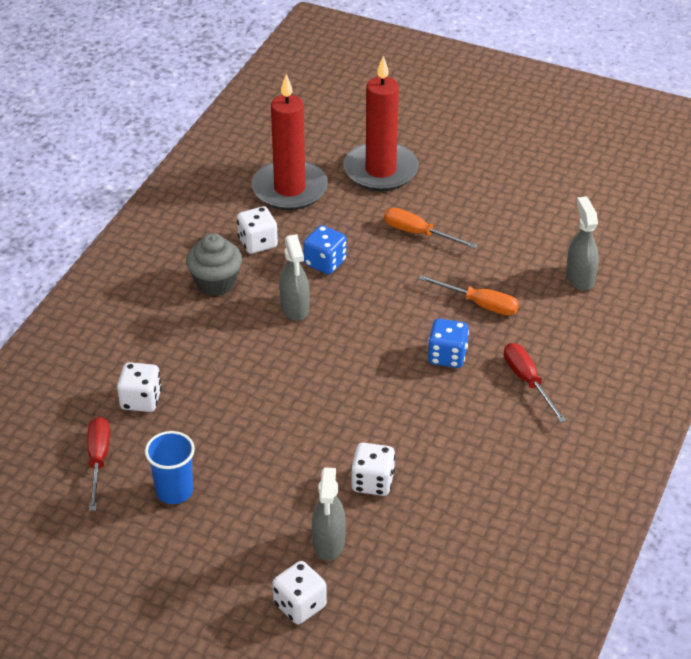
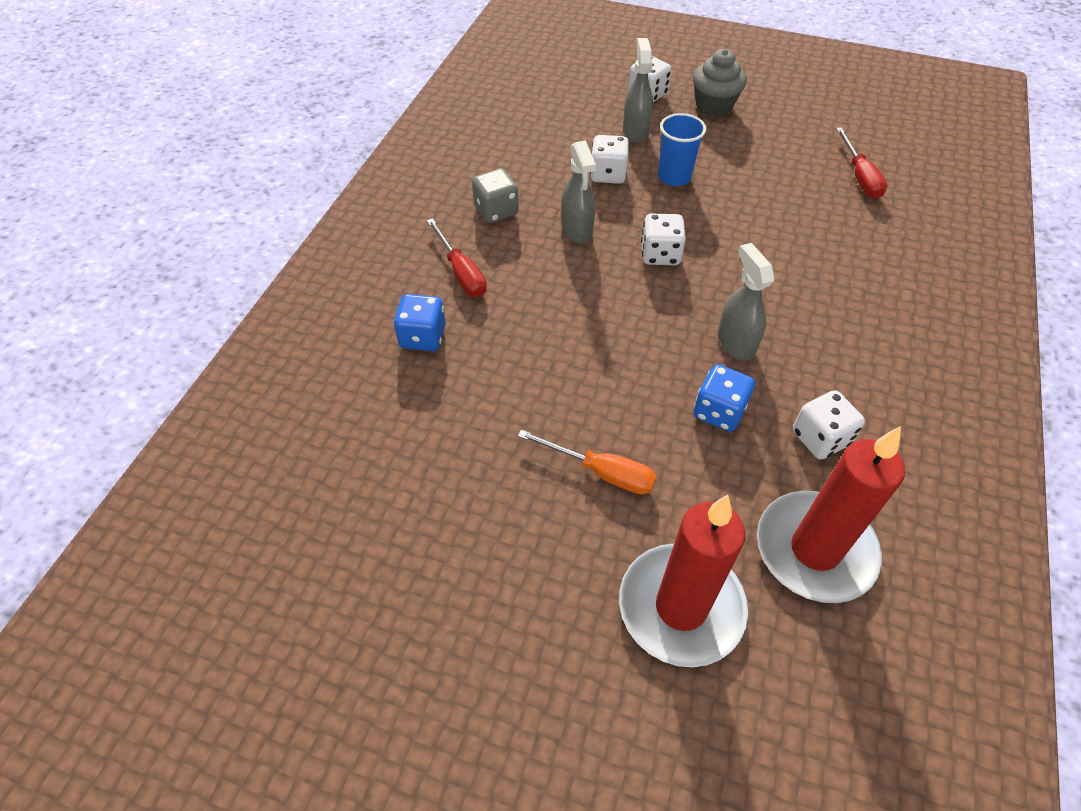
camera: 175 degrees right, 10 degrees up
white dice [117,362,162,412] -> white dice moved to [641,214,686,265]
blue cup [145,431,195,504] -> blue cup moved to [658,113,706,186]
grey cupcake [186,233,242,296] -> grey cupcake moved to [693,49,747,116]
orange screwdriver [418,275,519,316] -> none
blue dice [428,319,469,368] -> blue dice moved to [394,294,446,351]
grey spray bottle [566,196,599,291] -> grey spray bottle moved to [561,140,596,244]
none -> grey dice [472,169,519,223]

